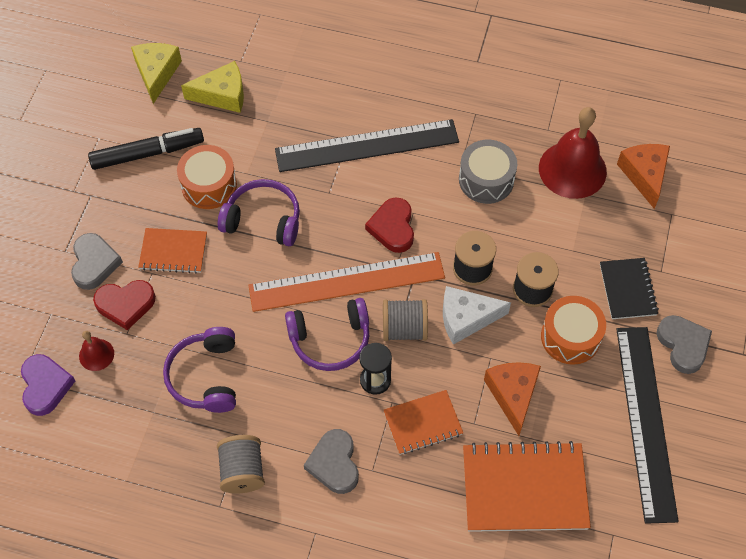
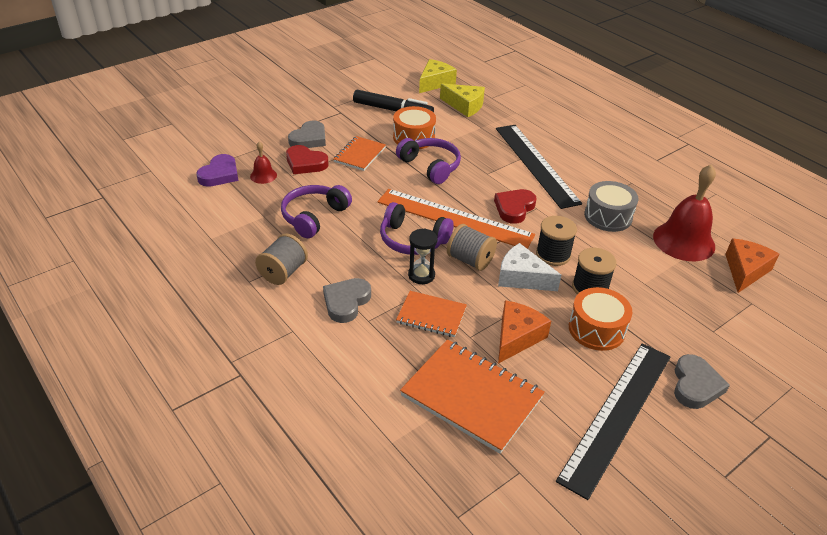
camera: 35 degrees right, 20 degrees down
orange notebook [138,228,207,274] -> orange notebook turned 75 degrees clockwise [334,136,386,171]
black ruler [275,119,459,172] -> black ruler turned 45 degrees clockwise [496,125,582,209]
black notebook [600,258,659,319] -> none

